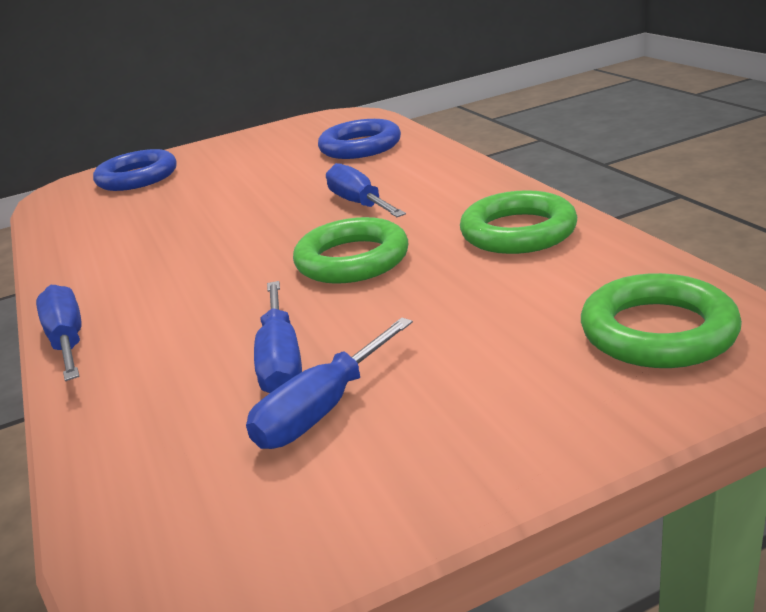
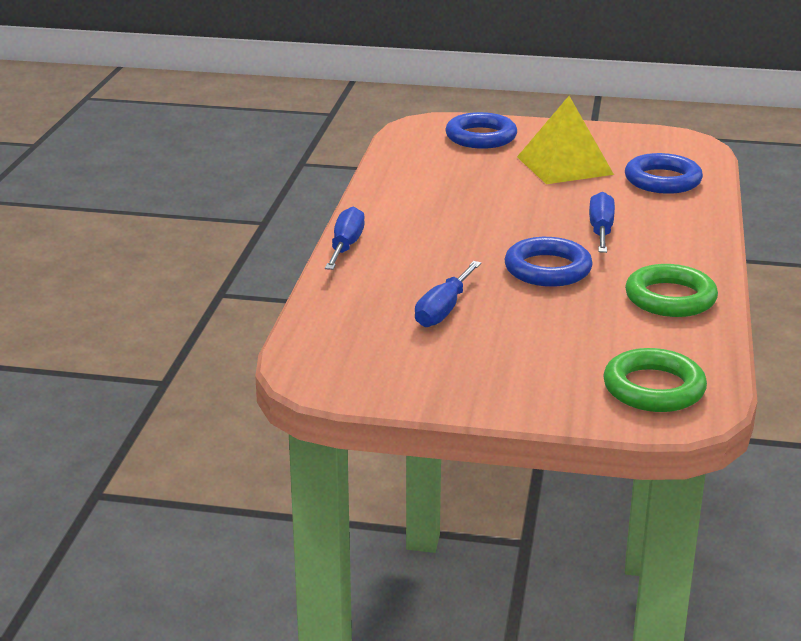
camera: 30 degrees right, 0 degrees up
blue screwdriver [246,317,413,449] -> none
green ring [293,217,408,284] -> blue ring [504,237,593,287]
none -> yellow pyramid [517,96,614,184]

